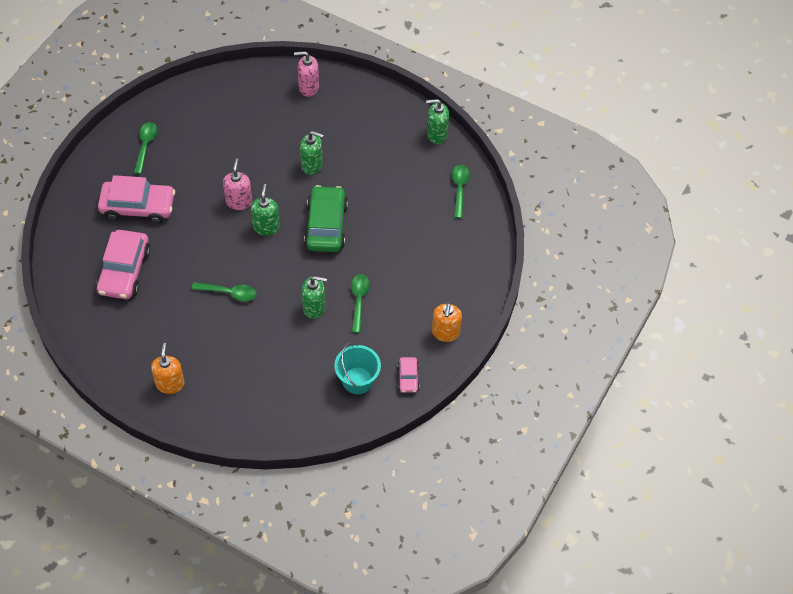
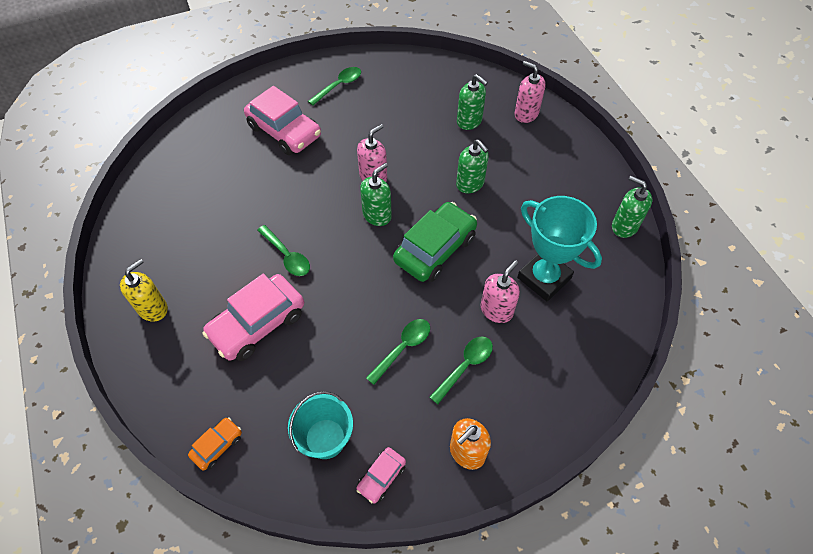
camera: 40 degrees right, 0 degrees up
pink car [96,230,151,299] -> pink car moved to [202,274,304,361]
orange soap dispenser [151,343,185,394] -> yellow soap dispenser [120,259,168,322]
green soap dispenser [302,276,327,319] -> green soap dispenser moved to [457,74,488,130]
green spoon [452,165,470,218] -> green spoon moved to [429,336,493,404]
none -> orange car [188,417,242,470]
none -> pink soap dispenser [481,260,520,323]
none -> turquoise trophy [517,196,602,301]

